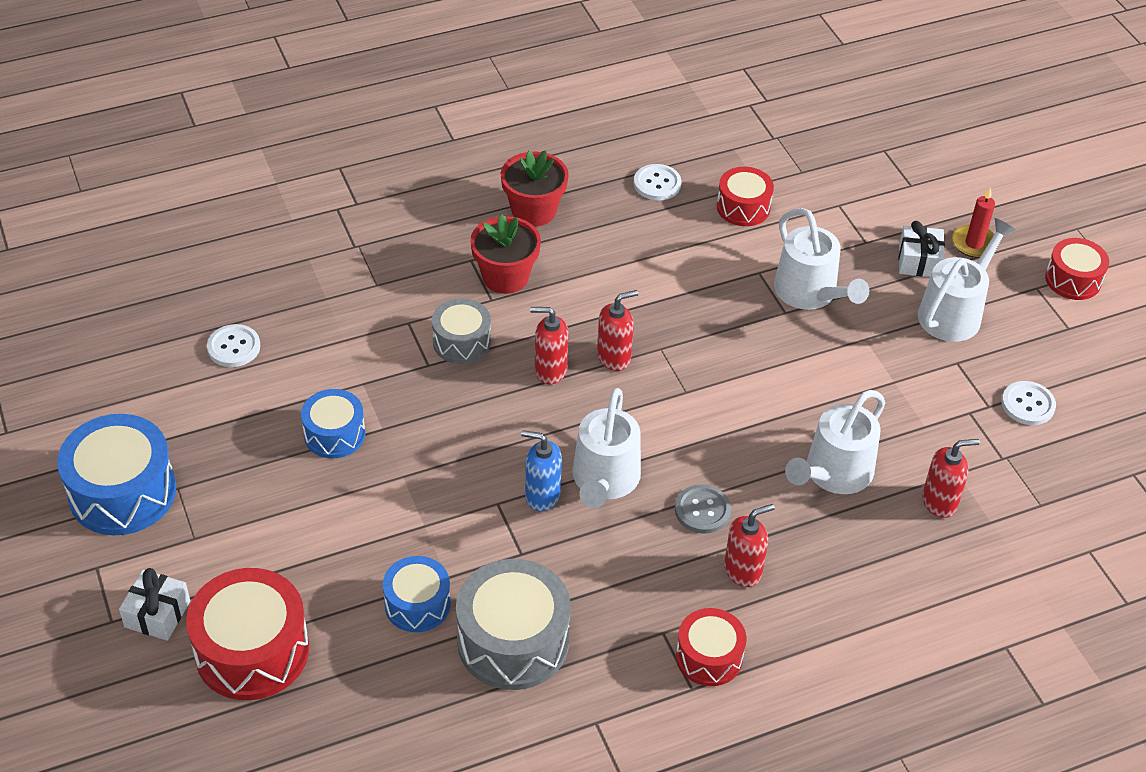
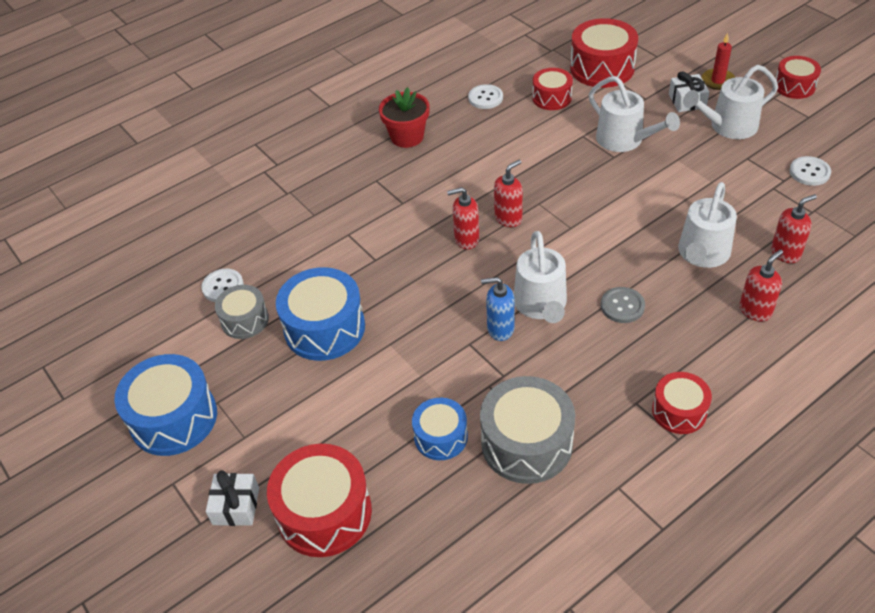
camera: 10 degrees left, 0 degrees up
blue drum [301,389,365,458] -> blue drum [276,267,365,361], size x1.68
grey drum [432,298,491,364] -> grey drum moved to [215,285,269,339]
red flower pot [470,214,541,294] -> none
red soap dispenser [724,504,775,587] -> red soap dispenser moved to [739,250,783,322]
white watering can [918,218,1016,342] -> white watering can turned 135 degrees counterclockwise [683,65,778,139]
none -> red drum [570,18,638,88]

